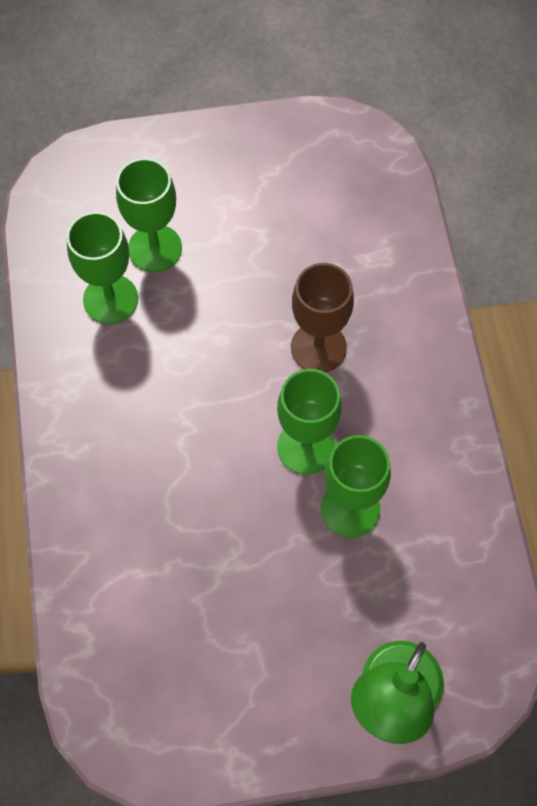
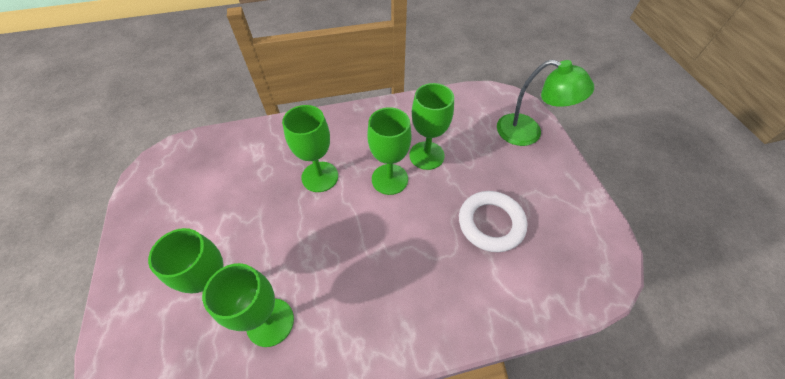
camera: 95 degrees left, 10 degrees down
brown goblet [291,263,354,372] -> green goblet [282,105,338,192]
none -> white ring [459,191,527,252]

